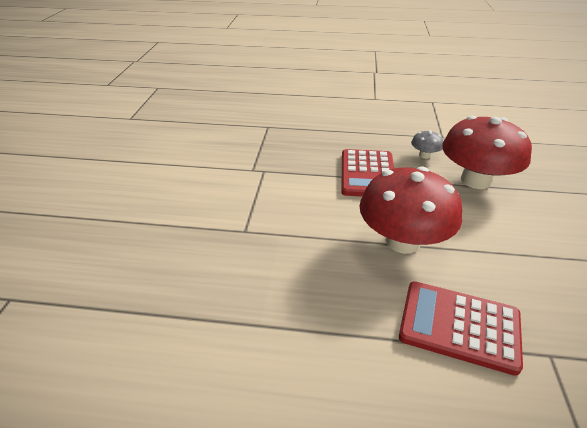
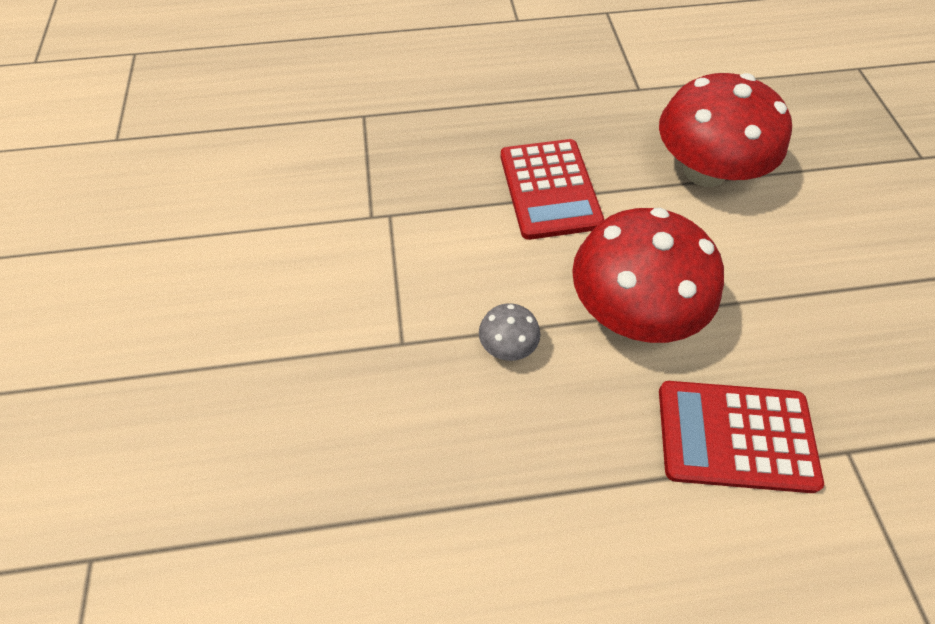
camera: 15 degrees left, 20 degrees up
grey mushroom [411,130,444,159] -> grey mushroom moved to [479,303,540,361]

